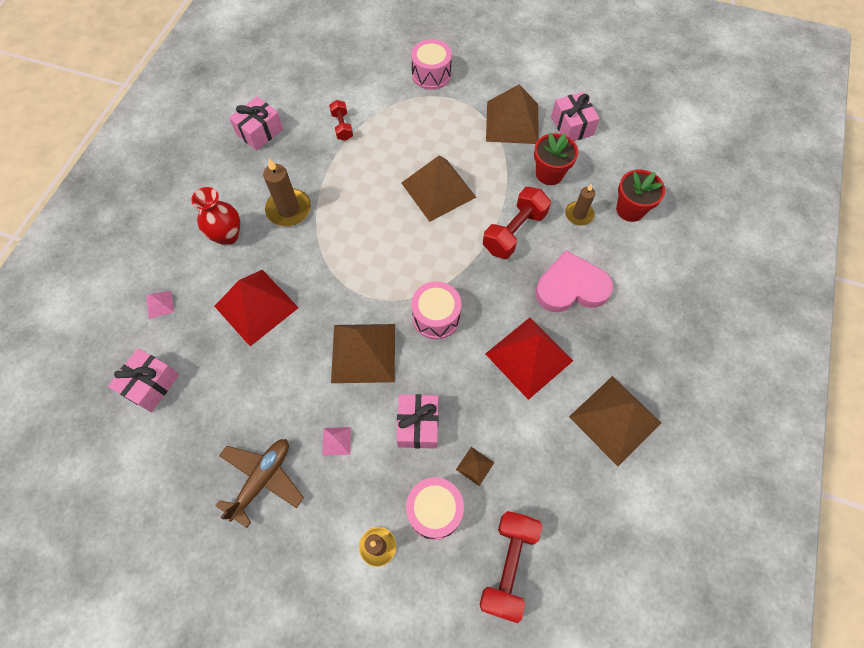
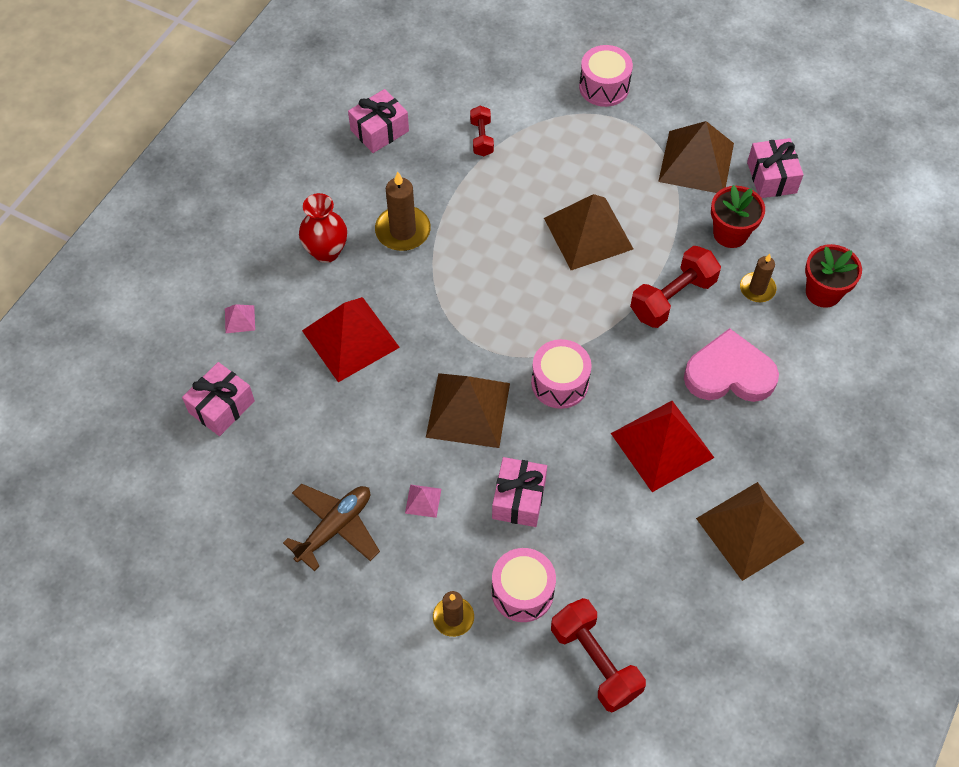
camera: 10 degrees right, 5 degrees down
brown pyramid [456,447,494,486] -> none
red dumbbell [480,511,542,623] -> red dumbbell turned 60 degrees counterclockwise [551,598,646,713]

